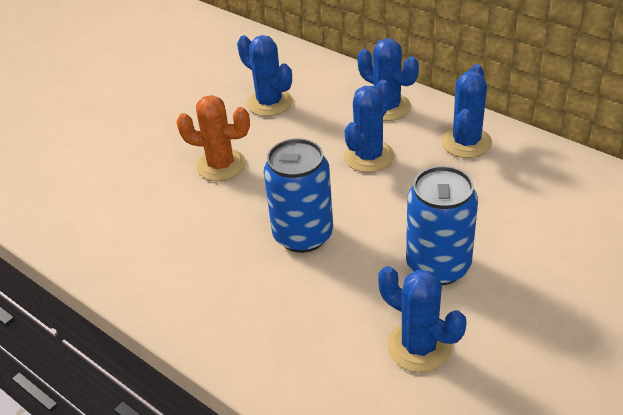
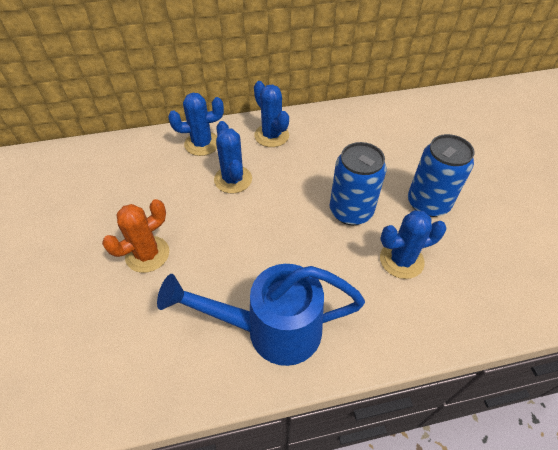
camera: 55 degrees left, 10 degrees up
blue cactus [237,35,293,116] -> none
blue can [264,138,333,253] -> blue can moved to [408,134,475,217]
none -> blue watering can [157,264,365,366]

